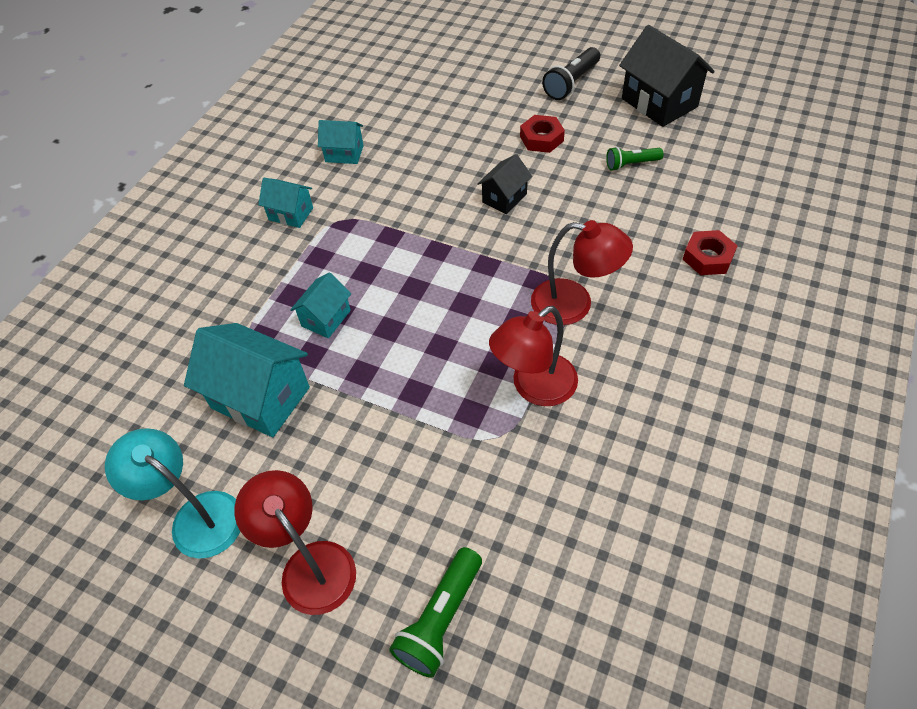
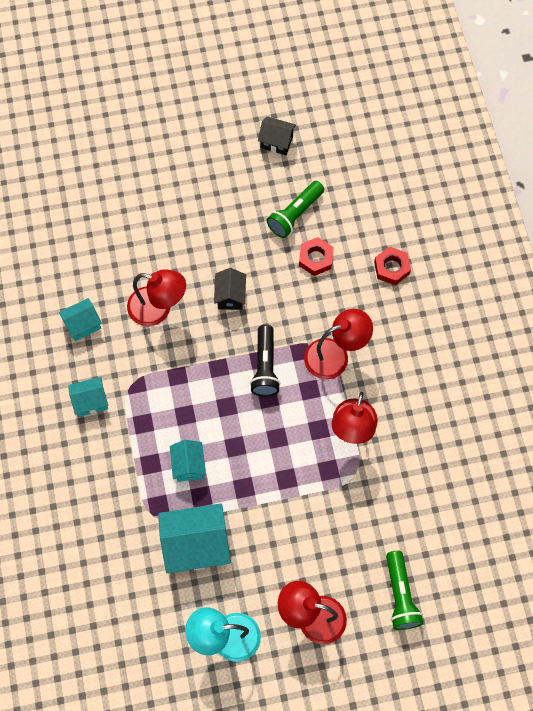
camera: 40 degrees left, 15 degrees up
red nut [520,115,565,153] -> red nut moved to [299,237,334,276]
black flashlight [542,47,600,100] -> black flashlight moved to [250,325,280,396]
green flashlight [606,147,663,171] -> green flashlight [267,181,324,238], size x1.52
black house [619,25,715,127] -> black house [258,117,296,155], size x0.56
none -> red lamp [127,269,186,326]

